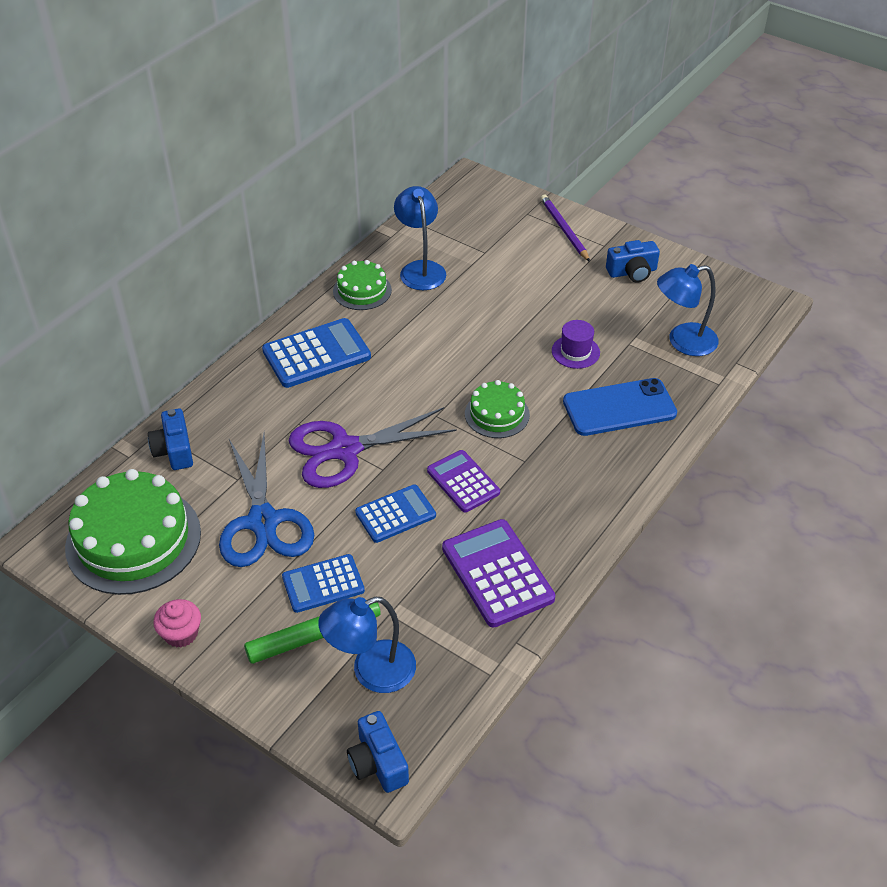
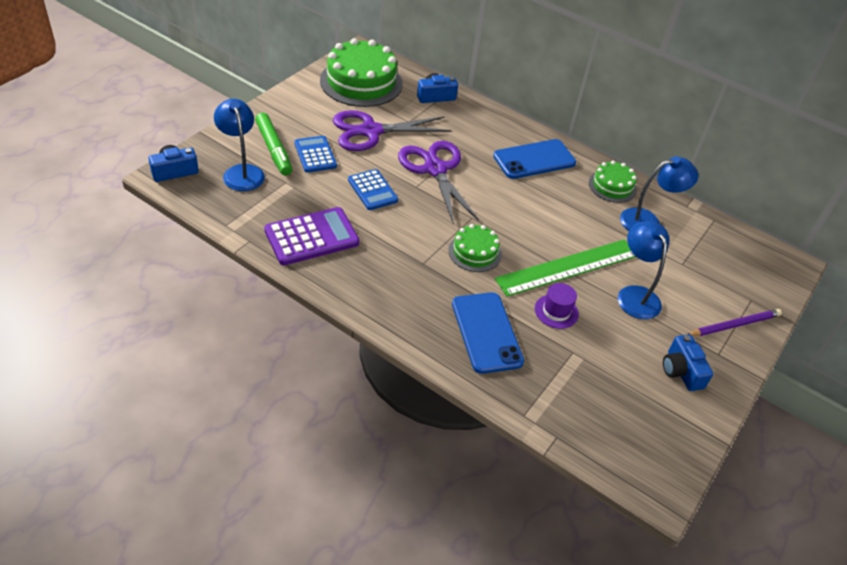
camera: 85 degrees right, 0 degrees up
pink cupcake [153,599,201,648] -> none
blue scissors [219,434,314,567] -> purple scissors [333,110,451,151]
blue calculator [262,318,371,388] -> blue phone [493,139,576,179]
purple calculator [427,450,500,513] -> none
blue lamp [657,264,719,356] -> blue lamp moved to [618,221,669,319]
none -> green ruler [495,239,636,297]

